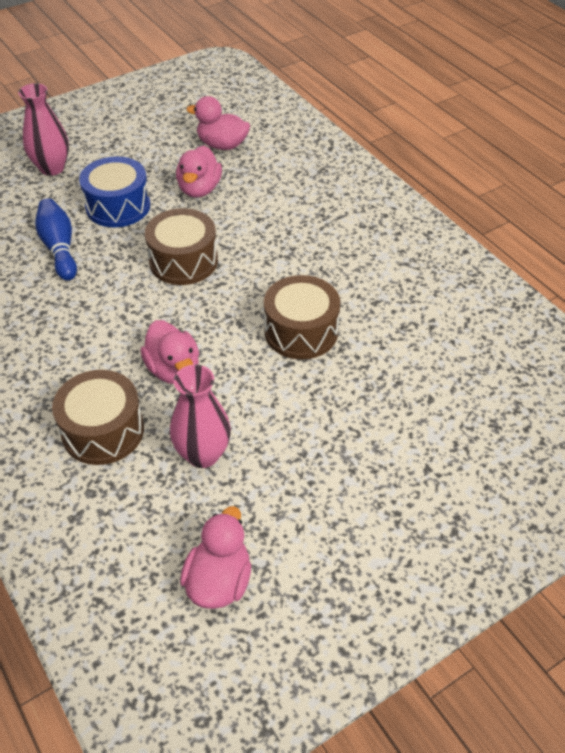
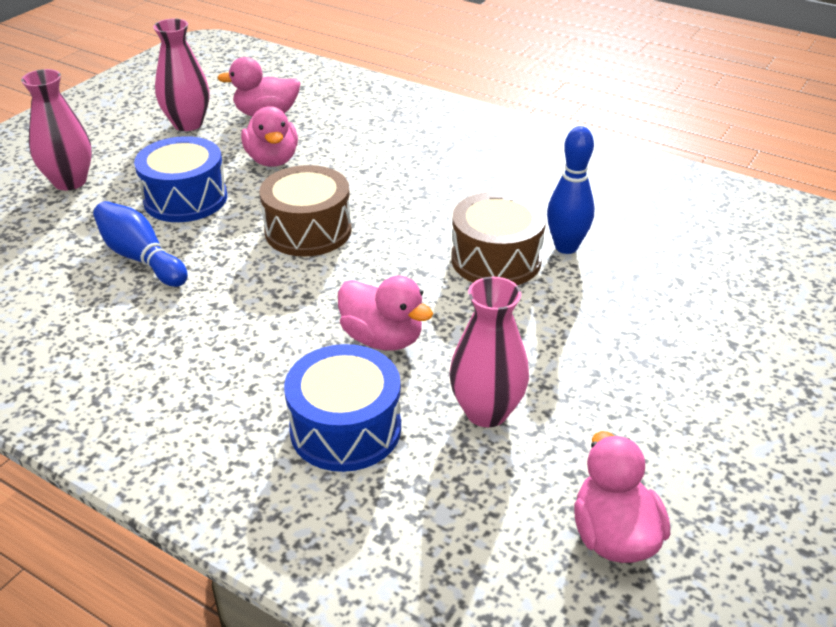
camera: 25 degrees left, 10 degrees down
brown drum [52,370,144,465] -> blue drum [284,344,401,472]
none -> pink vase [153,18,209,131]
none -> blue bowling pin [547,126,595,254]

